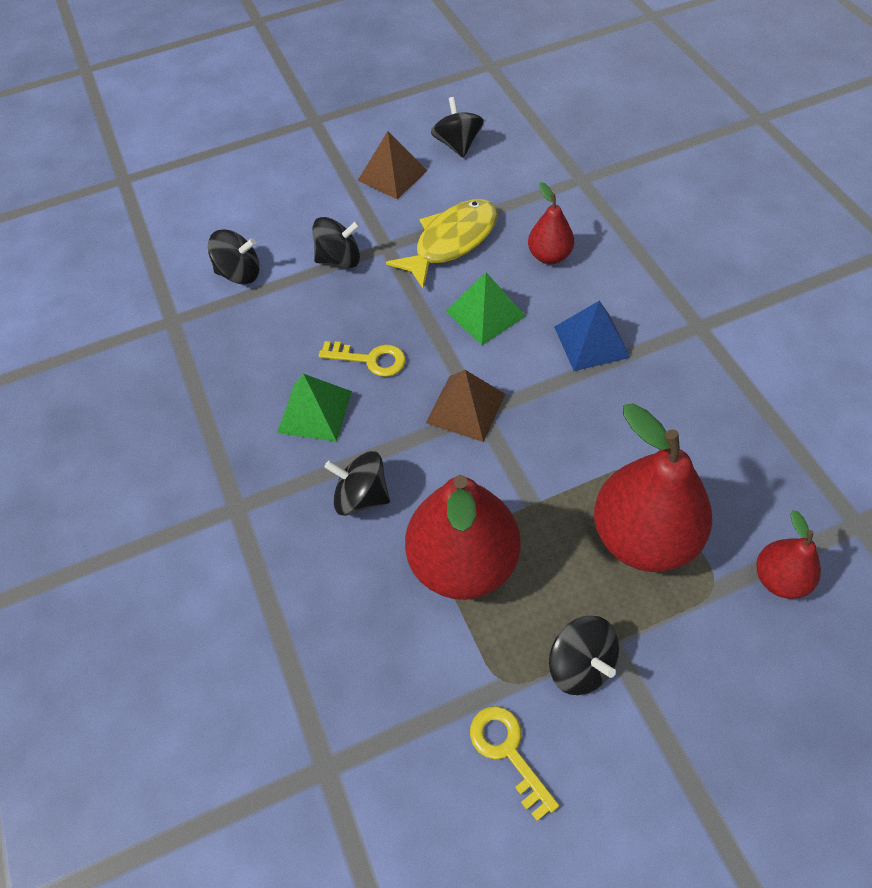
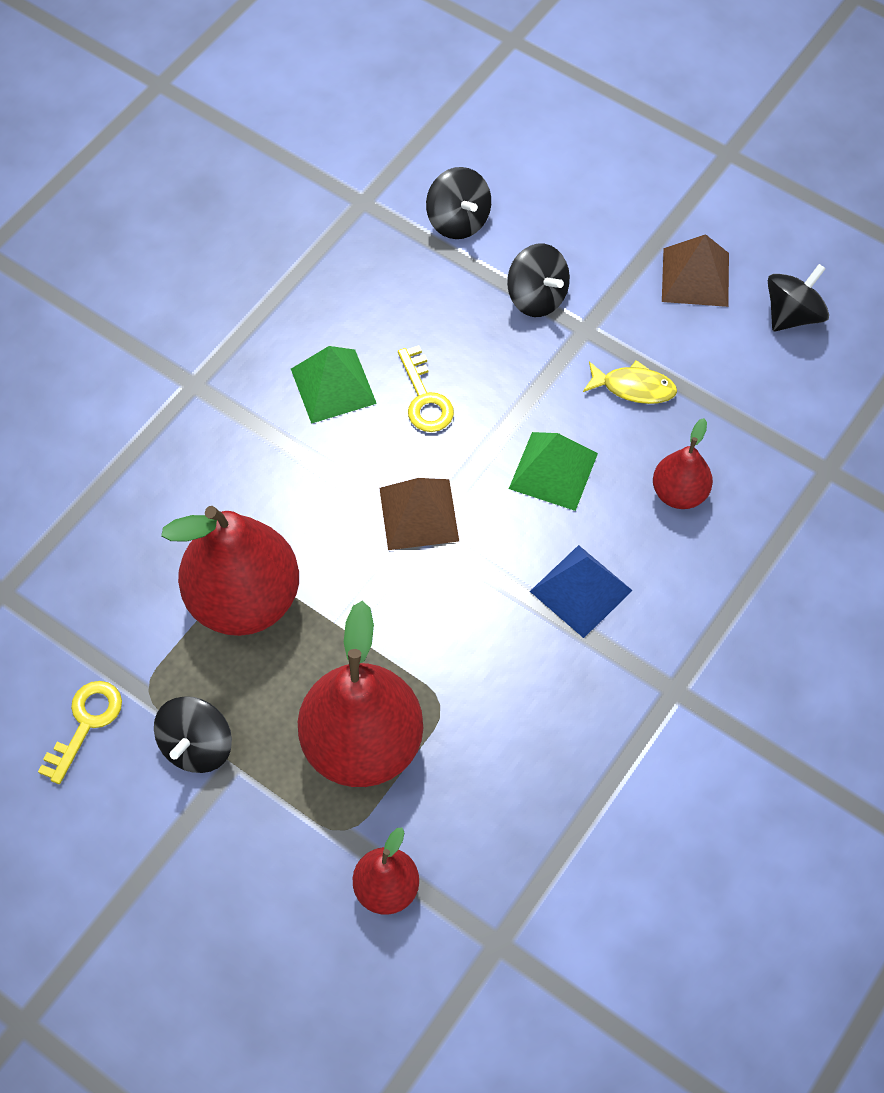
camera: 55 degrees right, 5 degrees up
black spinning top [324,451,390,516] -> none
yellow fish [386,199,498,289] -> yellow fish [583,360,677,404], size x0.56

